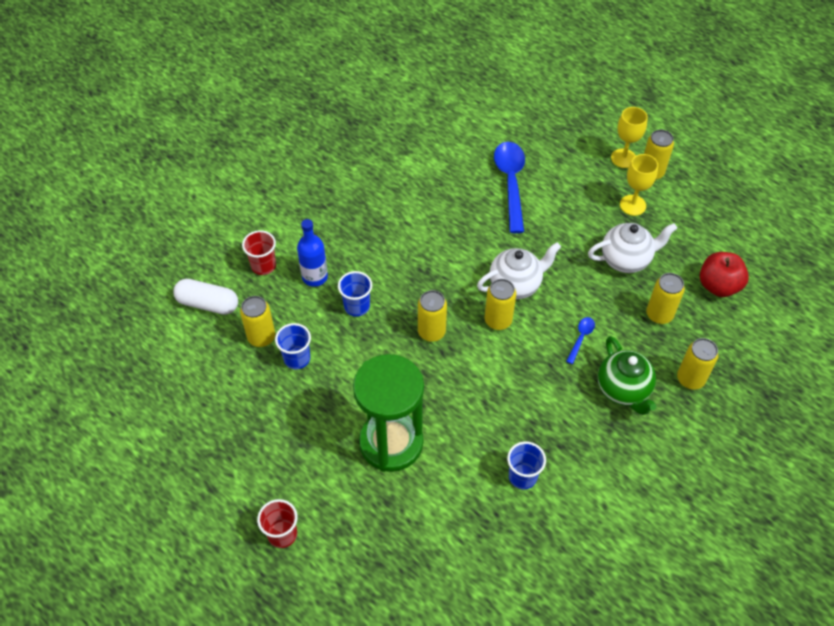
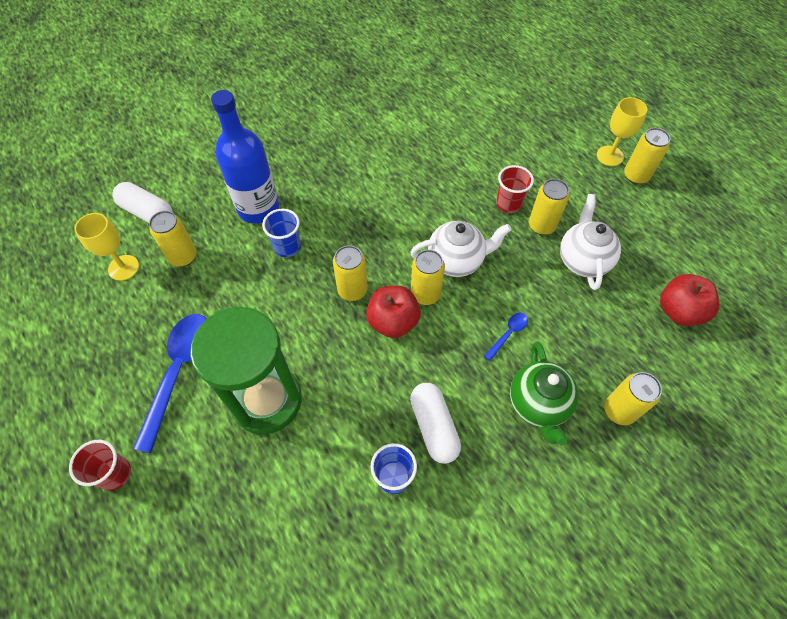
camera: 15 degrees right, 5 degrees up
red cup [242,230,276,275] -> red cup moved to [496,165,534,213]
blue cup [275,323,311,369] -> none
blue bottle [297,219,328,287] -> blue bottle [211,90,279,224], size x1.59
blue spoon [494,142,525,233] -> blue spoon moved to [133,314,207,453]
white teapot [588,223,677,273] -> white teapot turned 90 degrees counterclockwise [560,194,621,290]
yellow goblet [620,154,658,216] -> yellow goblet moved to [74,213,139,281]
yellow can [646,273,685,324] -> yellow can moved to [529,179,570,235]
none -> red apple [366,286,421,338]
none -> white capsule [410,383,461,464]

